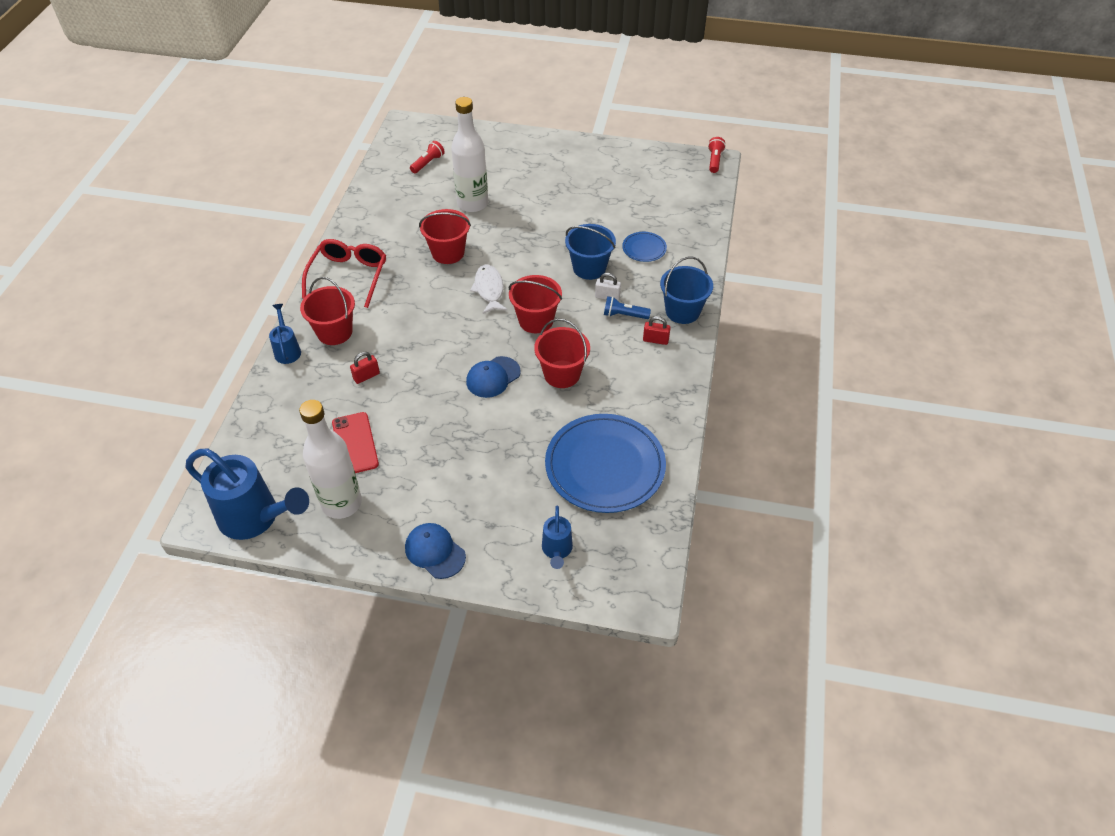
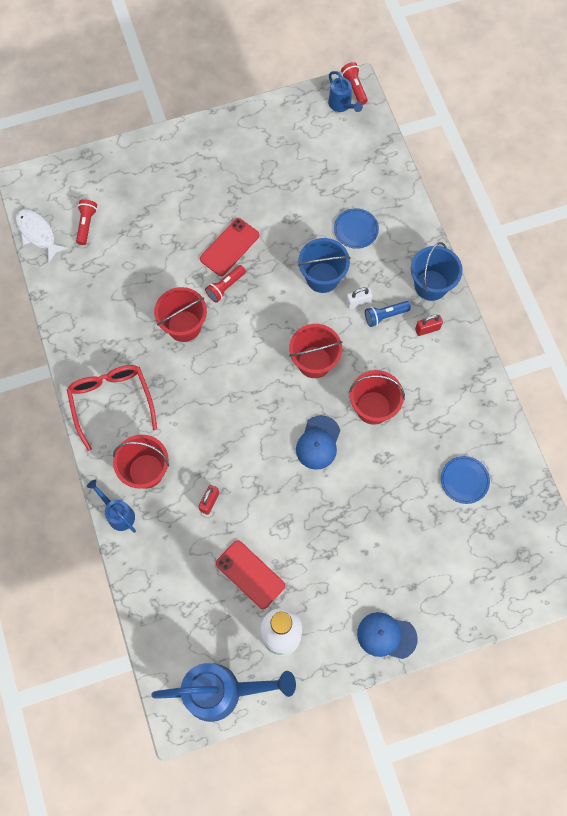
camera: 30 degrees left, 20 degrees up
white bottle [451,97,488,212] -> none
white fish [470,264,508,314] -> white fish moved to [16,209,68,262]
blue watering can [542,505,573,569] -> blue watering can moved to [328,71,363,112]
blue plate [545,414,666,513] -> blue plate [441,456,490,504], size x0.45
none -> red phone [200,218,259,276]
none -> red flashlight [205,265,246,303]

